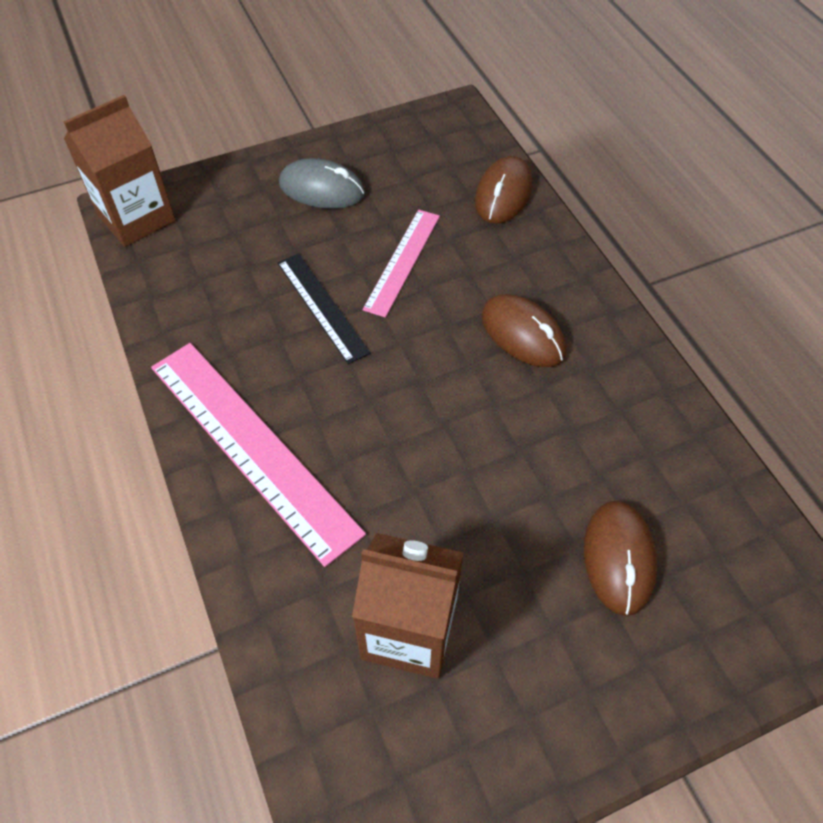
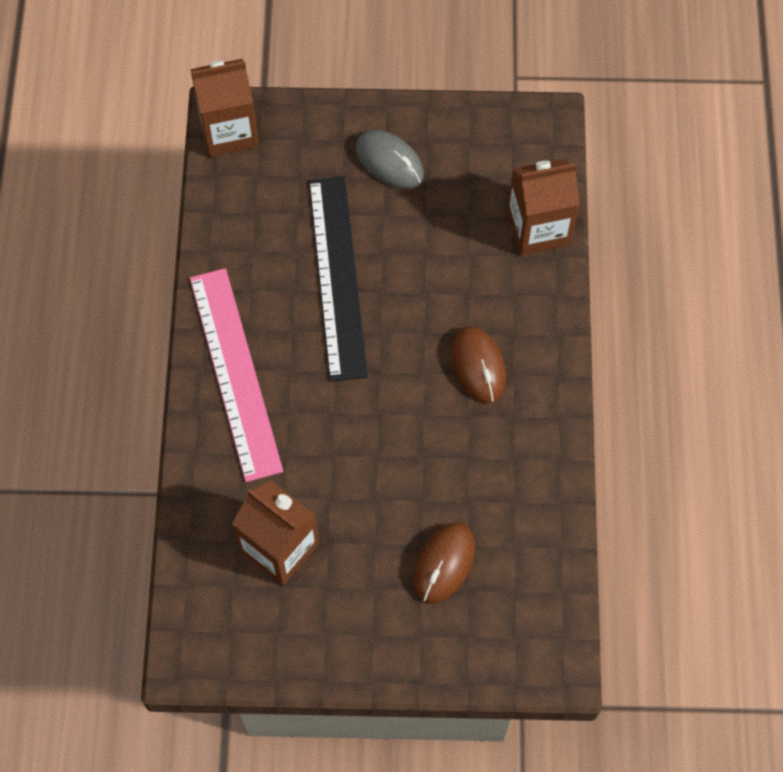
camera: 25 degrees right, 10 degrees up
black ruler [278,253,371,364] -> black ruler [309,176,368,381], size x1.76
pink ruler [362,210,440,318] -> none
brown mouse [475,156,532,224] -> brown carton [507,158,580,256]

